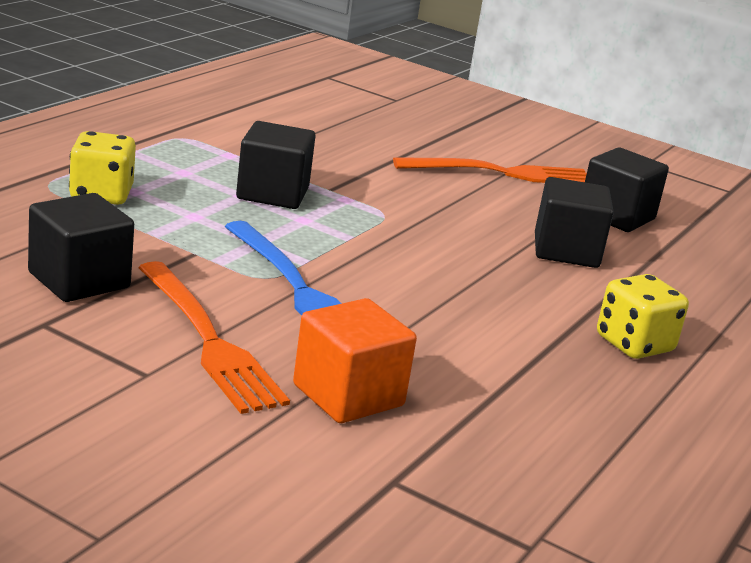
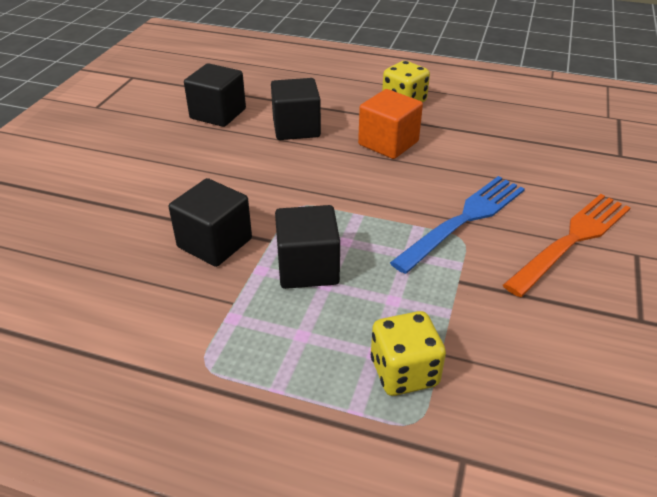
camera: 100 degrees left, 15 degrees up
black cube [28,193,134,302] -> black cube moved to [169,178,252,267]
orange cube [293,298,417,423] -> orange cube moved to [358,89,423,159]
orange fork [393,157,587,183] -> none

